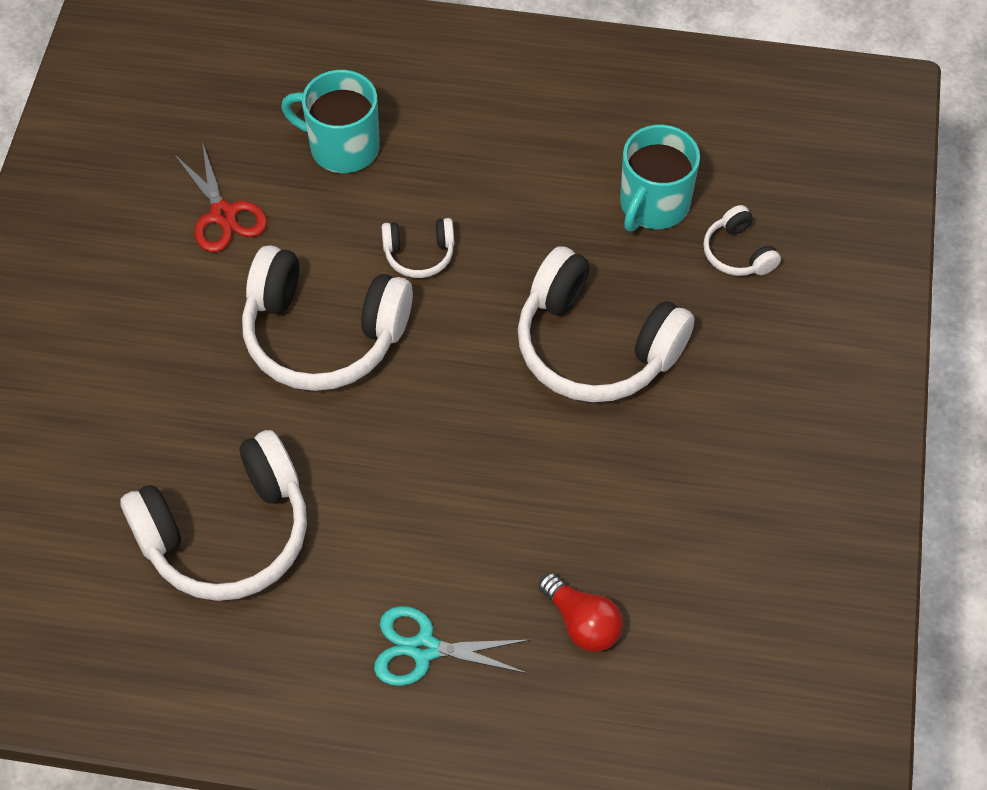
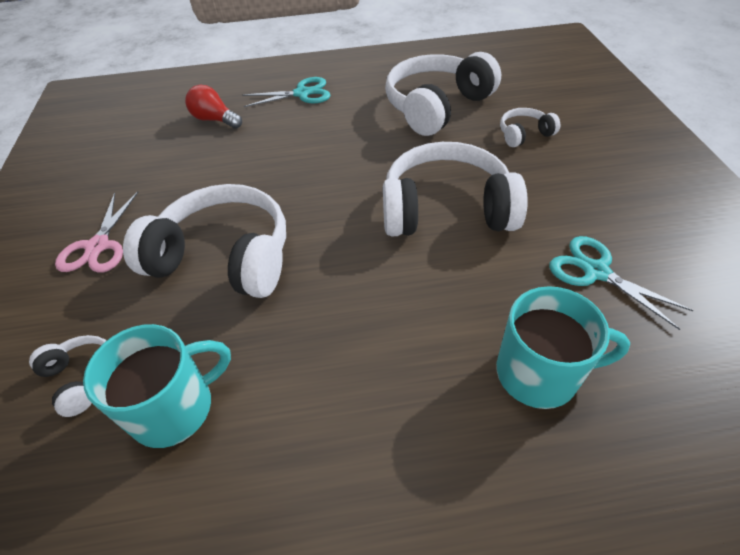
camera: 165 degrees right, 10 degrees down
red scissors [174,142,267,252] -> turquoise scissors [549,236,694,330]
white headphones [382,218,454,278] -> white headphones moved to [500,108,560,147]
turquoise mug [620,125,700,231] -> turquoise mug turned 45 degrees clockwise [83,324,231,448]
none -> pink scissors [55,192,138,273]

